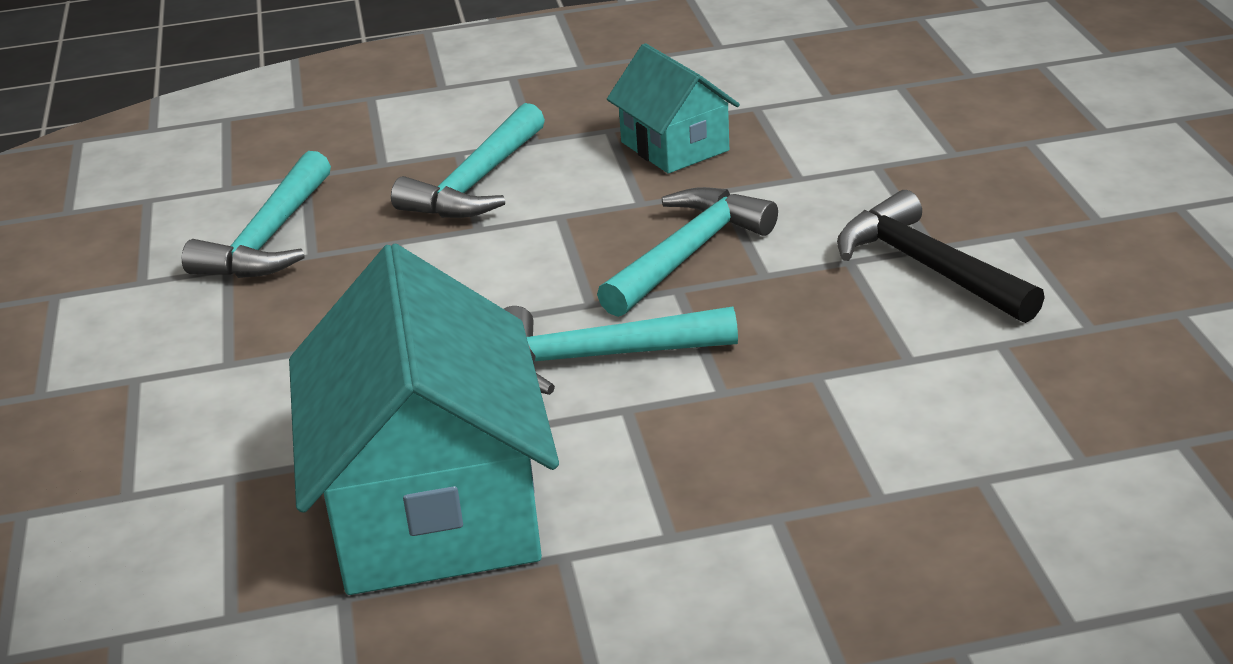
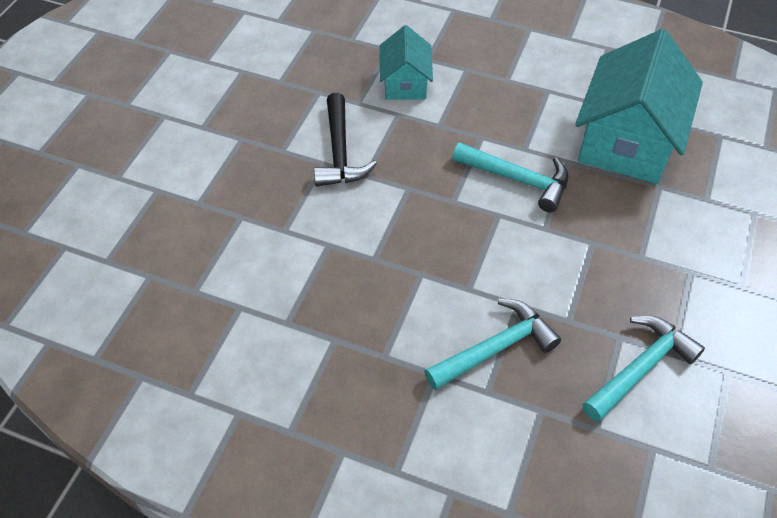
camera: 150 degrees left, 20 degrees up
turquoise hammer [597,187,778,317] -> none
turquoise house [607,43,740,174] -> turquoise house moved to [379,25,433,100]

